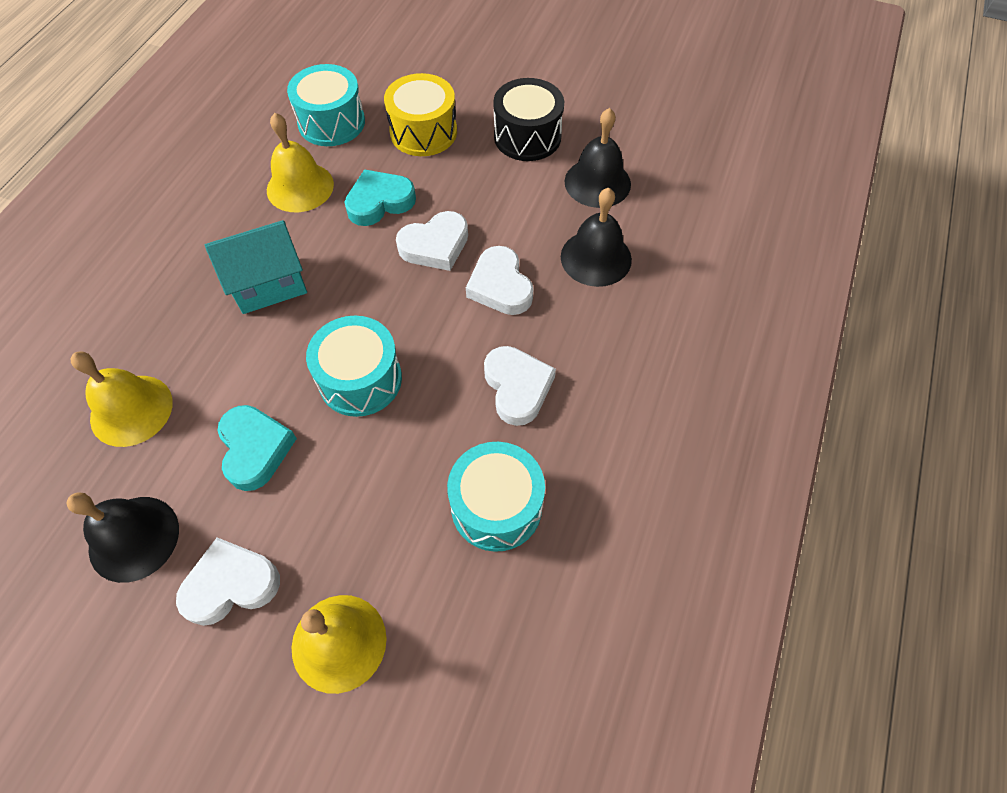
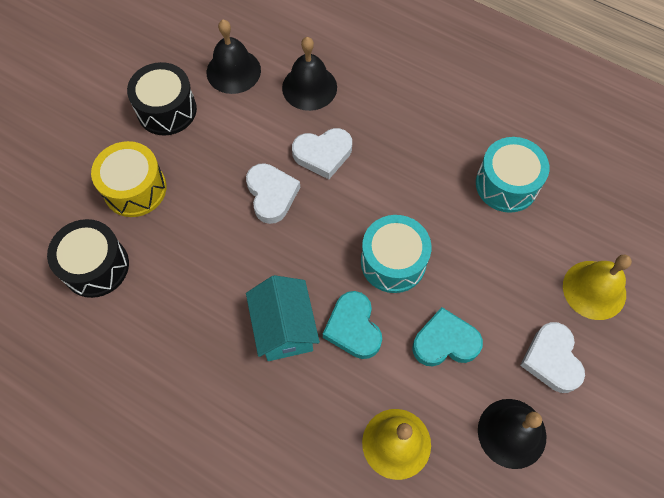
camera: 80 degrees left, 5 degrees up
yellow bell [267,113,334,212] -> none
turquoise drum [287,64,365,146] -> black drum [47,219,129,298]
turquoise heart [344,169,416,226] -> turquoise heart moved to [323,291,382,359]
white heart [484,346,556,426] -> none

